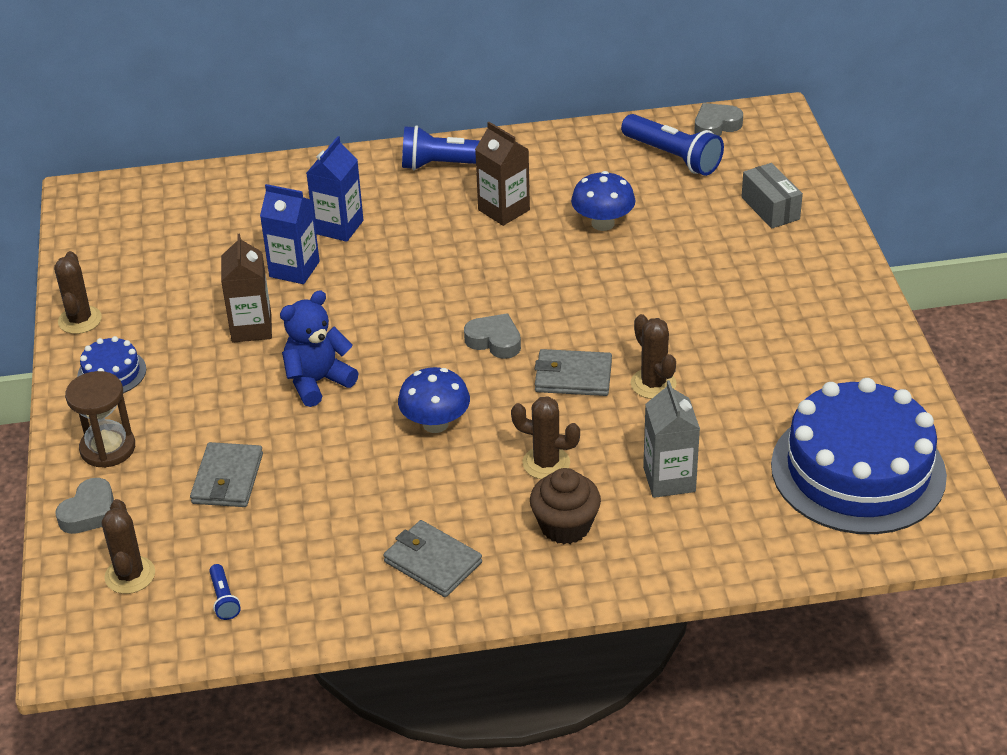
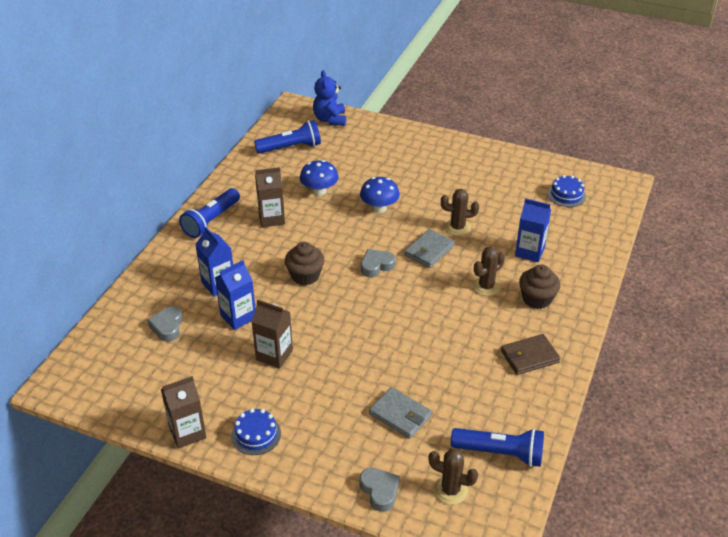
camera: 60 degrees left, 0 degrees up
brown cactus [54,251,102,334] -> brown carton [161,376,207,448]
brown hourglass [65,371,135,468] -> none
blue flashlight [209,564,241,620] -> blue flashlight [451,428,544,467], size x2.14
blue teddy bear [280,290,359,407] -> blue teddy bear moved to [313,70,346,126]
grey wallet [383,520,482,597] -> brown wallet [501,334,560,375]
blue mushroom [398,367,470,433] -> blue mushroom moved to [360,177,400,213]
grey carton [643,380,700,498] -> blue carton [515,198,551,262]
grey heart [695,103,743,136] -> grey heart moved to [148,306,183,341]
grey box [741,163,803,229] -> none
blue cake [771,378,947,534] -> blue cake [547,175,586,207], size x0.43
none -> brown cupcake [285,242,324,285]

